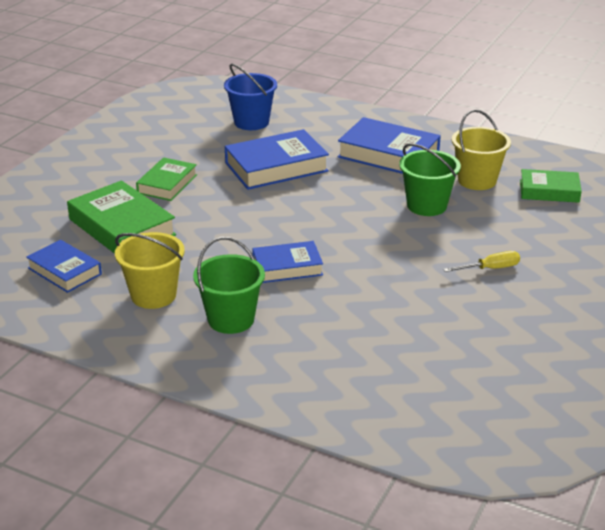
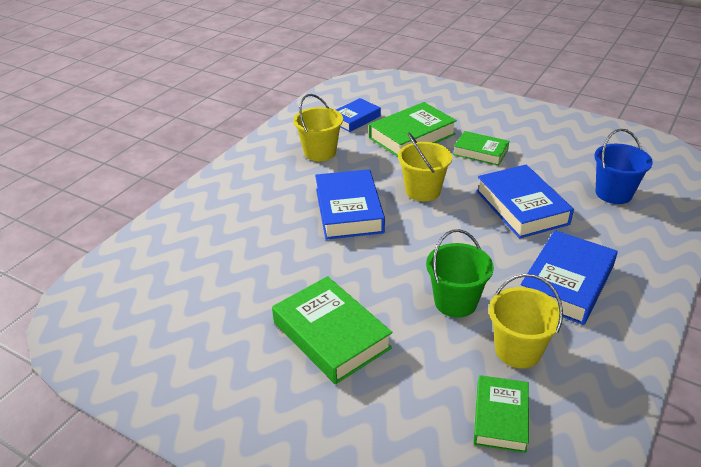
camera: 95 degrees right, 5 degrees up
green bucket [193,237,265,334] -> none
blue book [252,241,323,283] -> blue book [315,169,385,240], size x1.60
yellow screwdriver [443,251,520,272] -> green book [272,276,393,384]
none -> yellow bucket [398,133,452,201]

